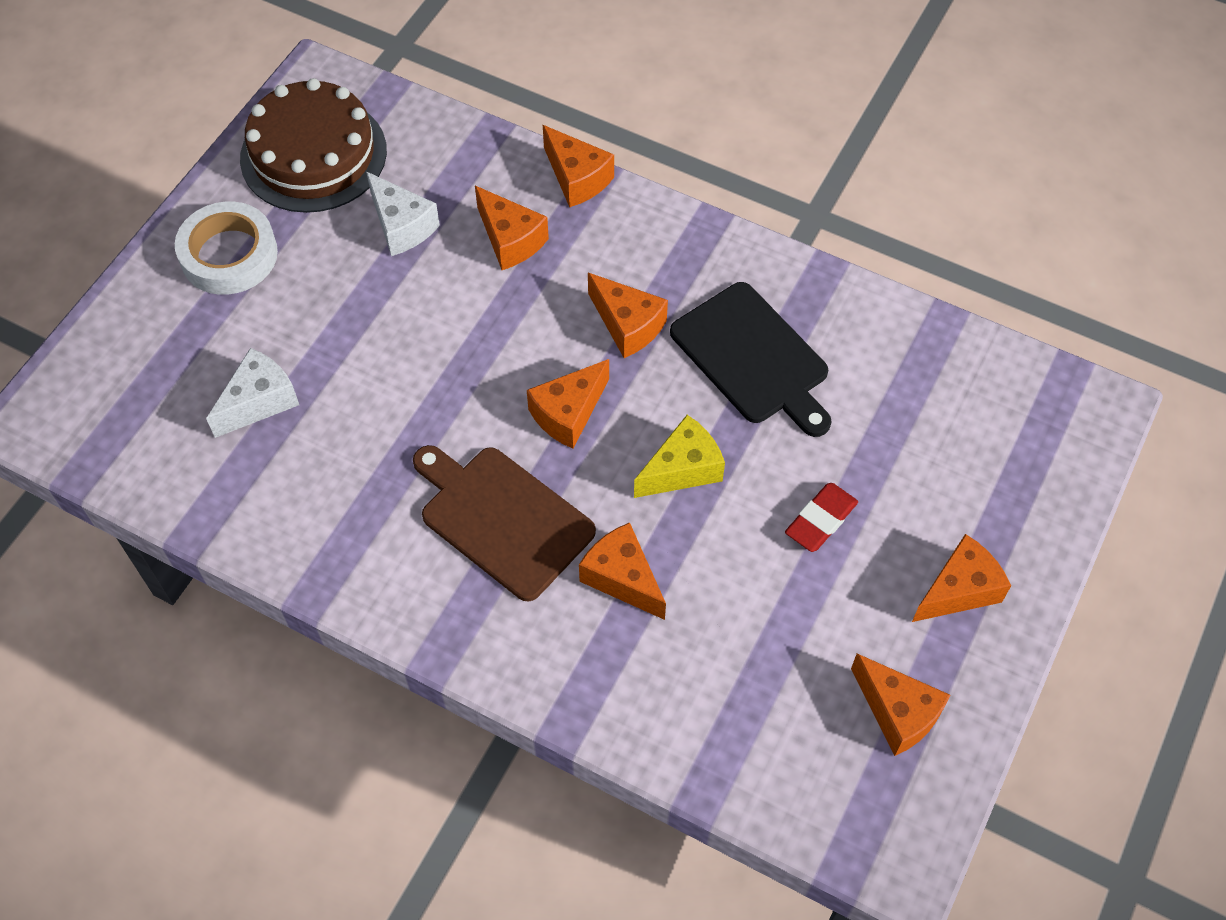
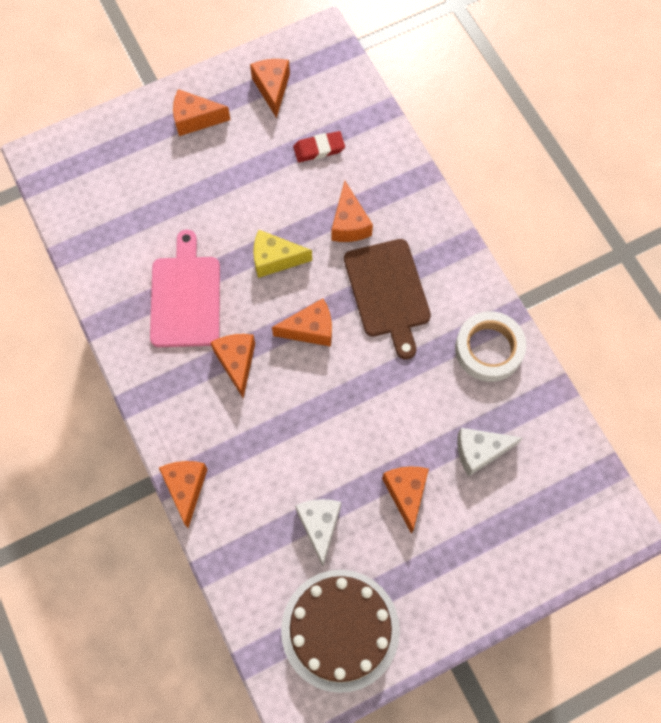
camera: 145 degrees left, 10 degrees up
white tape [175,202,278,295] -> white tape moved to [455,311,526,382]
orange cheese [475,186,549,270] -> orange cheese moved to [382,466,429,534]
black cutting board [670,282,831,437] -> pink cutting board [150,230,220,347]
red eraser [785,483,858,552] -> red eraser moved to [293,131,345,162]

